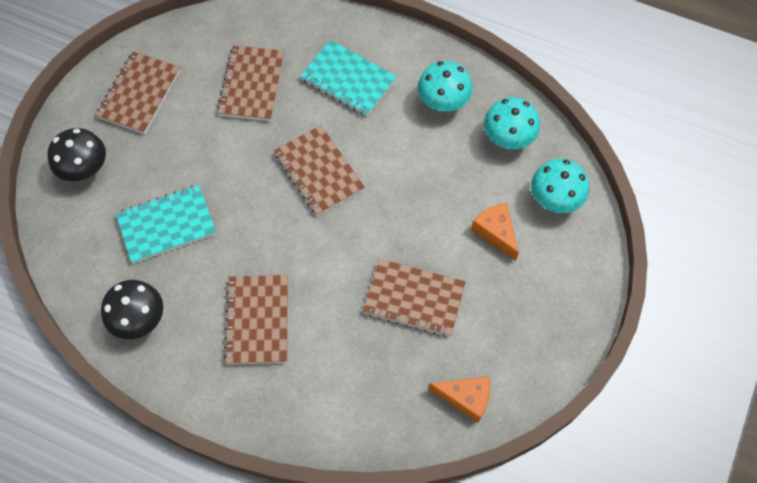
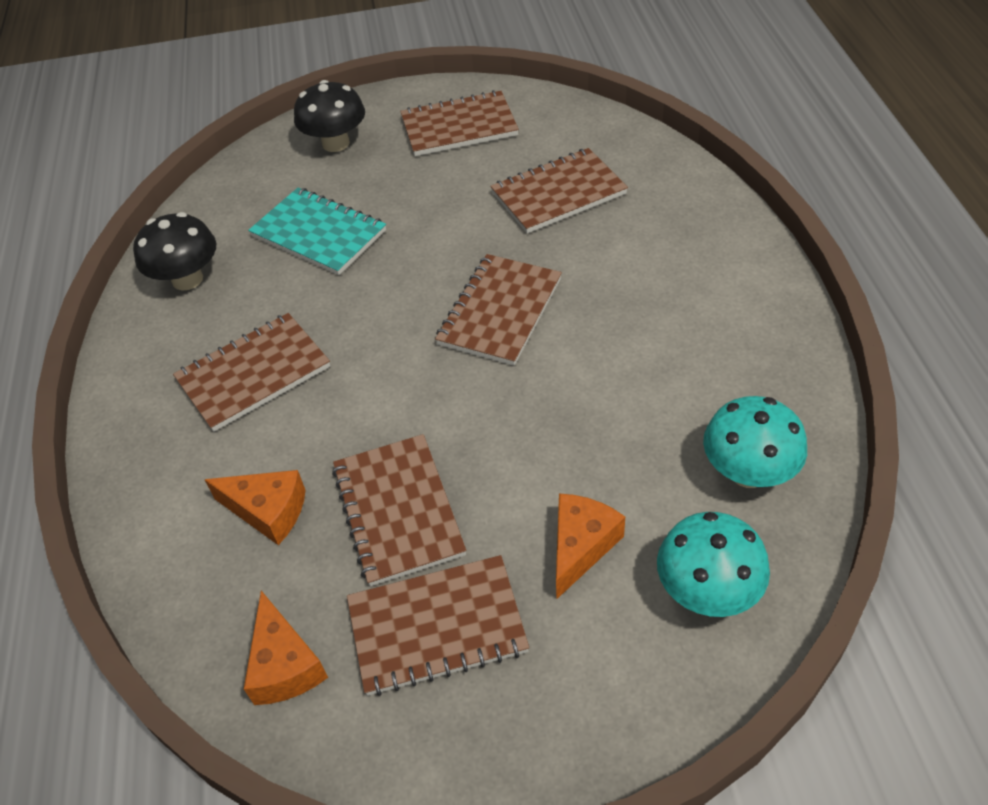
camera: 60 degrees right, 15 degrees down
turquoise notebook [300,40,397,116] -> none
turquoise mushroom [417,61,473,111] -> none
none -> orange cheese [205,470,306,545]
none -> brown notebook [347,555,529,696]

